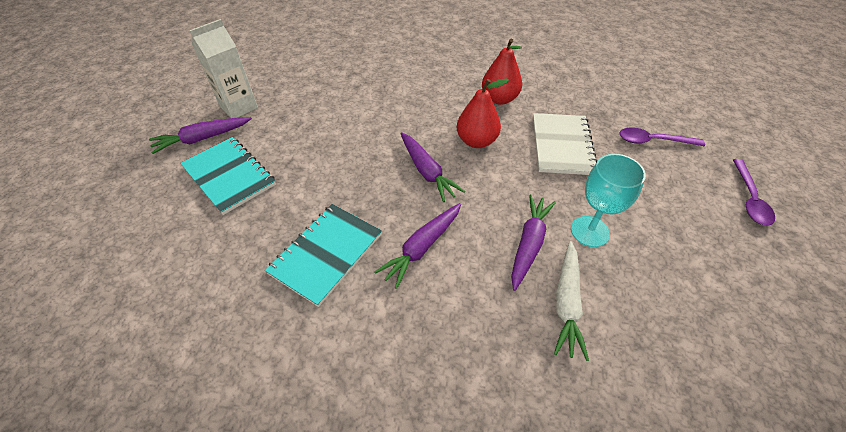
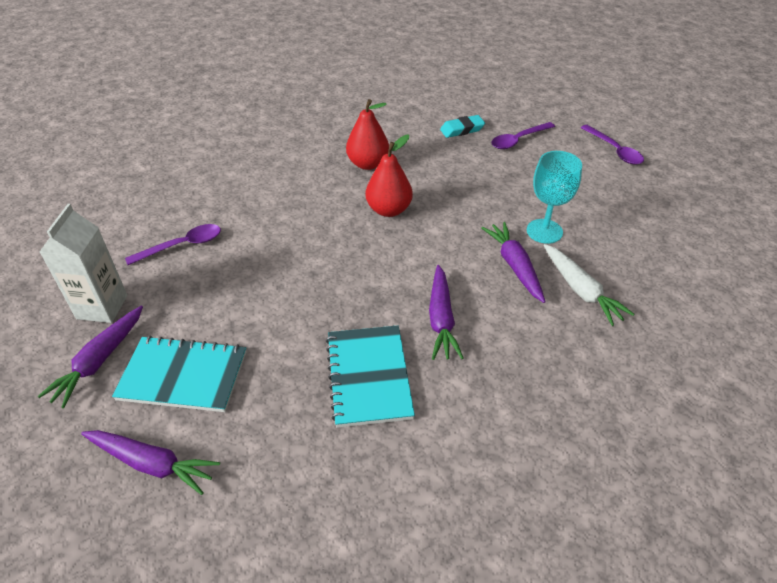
camera: 40 degrees left, 5 degrees down
purple carrot [400,132,465,202] -> purple carrot moved to [81,430,220,495]
white notebook [533,113,597,175] -> none
none -> purple spoon [125,224,221,265]
none -> turquoise eraser [440,115,485,138]

